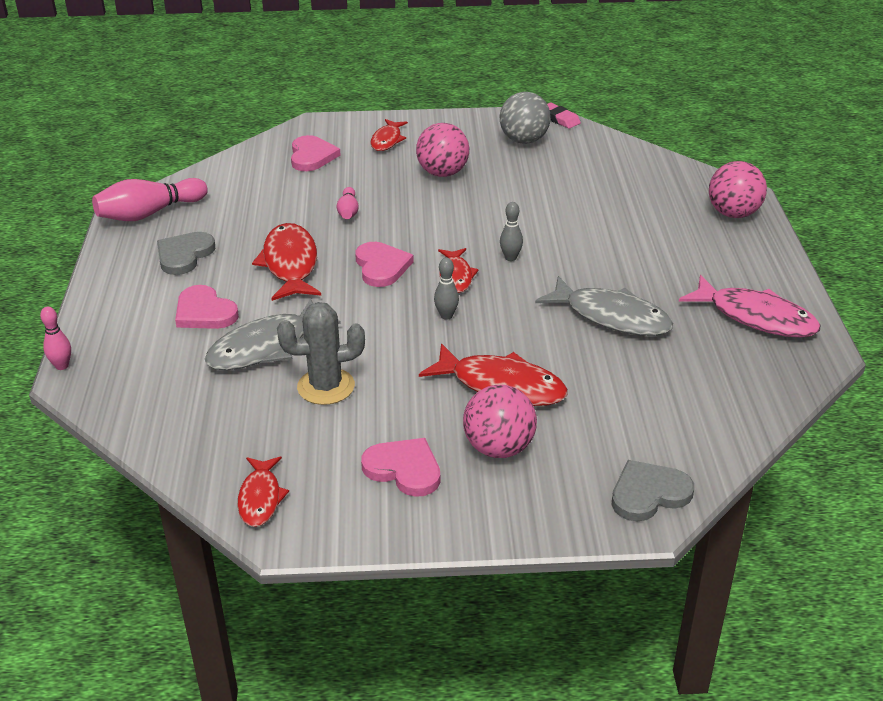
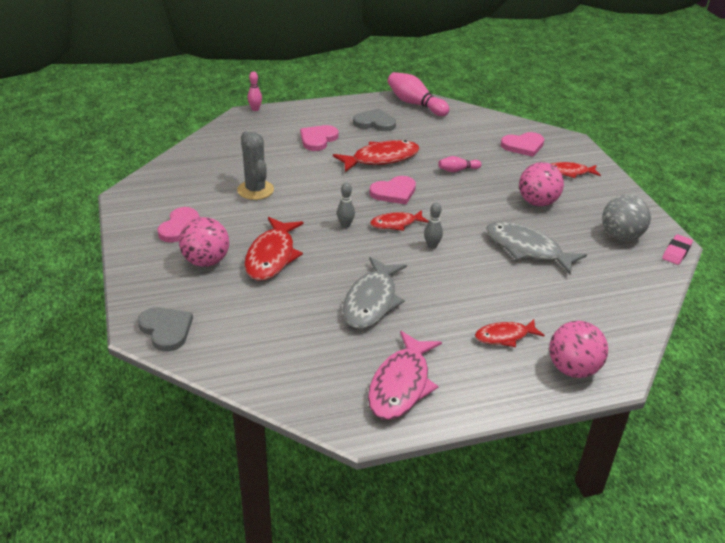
camera: 75 degrees right, 0 degrees up
grey fish [205,298,341,370] -> grey fish moved to [486,222,587,274]
red fish [238,457,289,527] -> red fish moved to [475,319,545,347]

